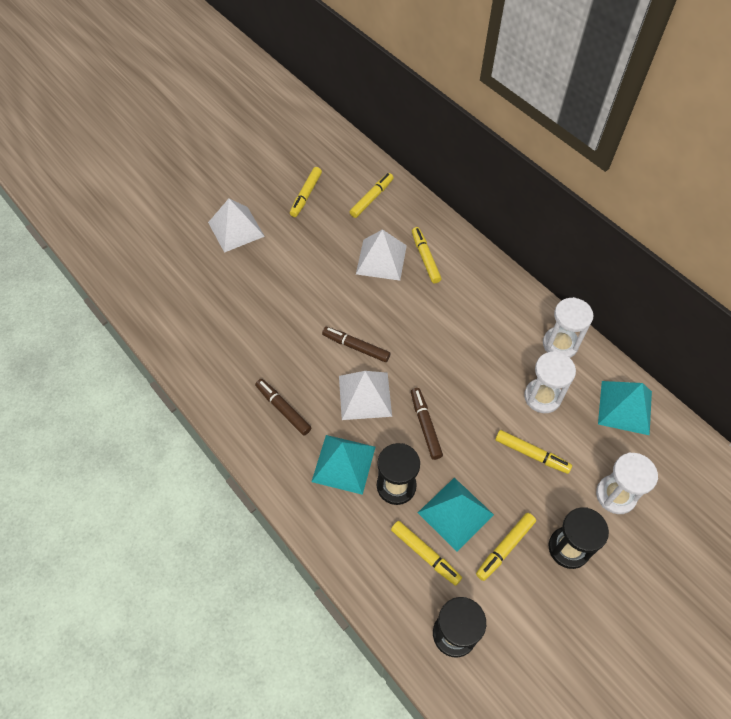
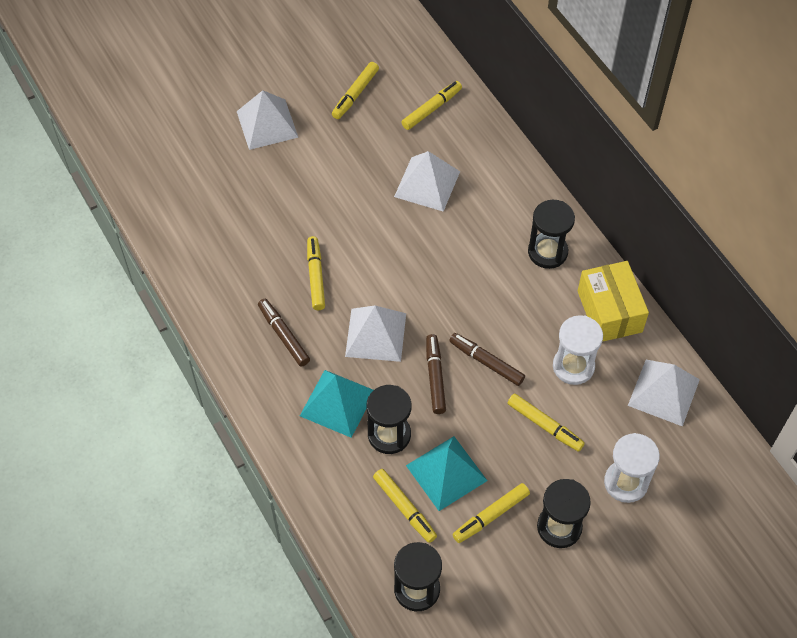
camera: 10 degrees right, 0 degrees up
brown marker [322,327,391,362] -> brown marker moved to [449,333,525,386]
yellow marker [412,227,442,283] -> yellow marker moved to [307,236,325,310]
white hourglass [543,297,594,358] -> yellow box [578,261,649,342]
turquoise pyramid [598,381,652,436] -> white pyramid [628,360,700,427]
none -> black hourglass [528,200,575,269]

